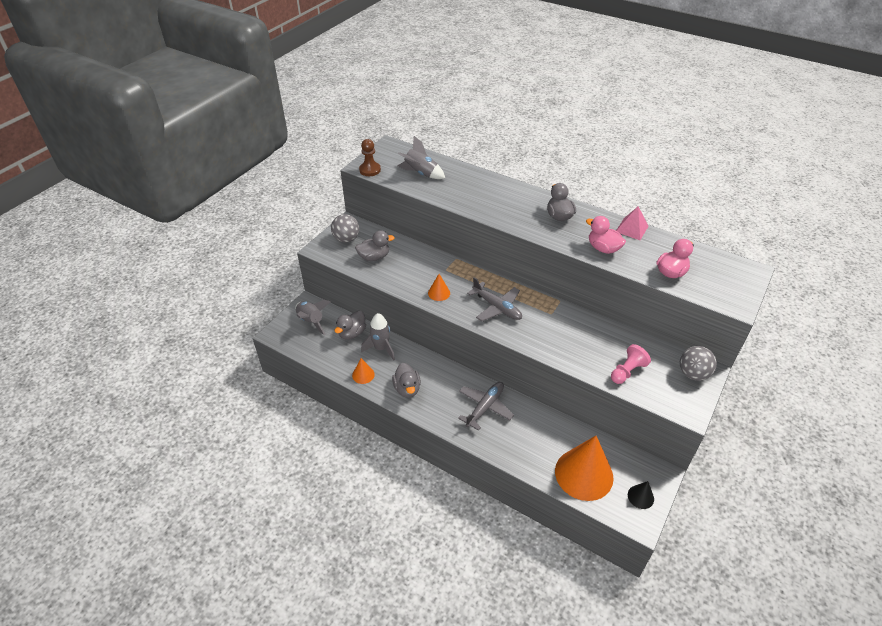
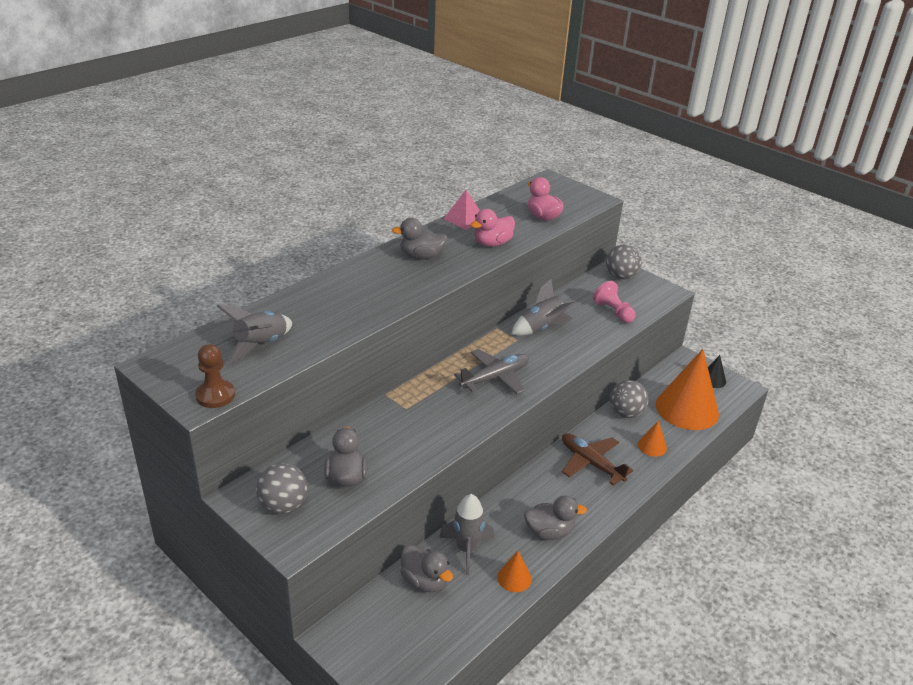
camera: 80 degrees left, 10 degrees down
grey rocket [295,300,330,335] -> grey rocket moved to [511,279,577,336]
orange cone [428,274,450,301] -> orange cone moved to [638,420,667,457]
grey plane [458,382,514,431] -> brown plane [562,433,633,486]
none -> grey ball [610,380,649,418]

